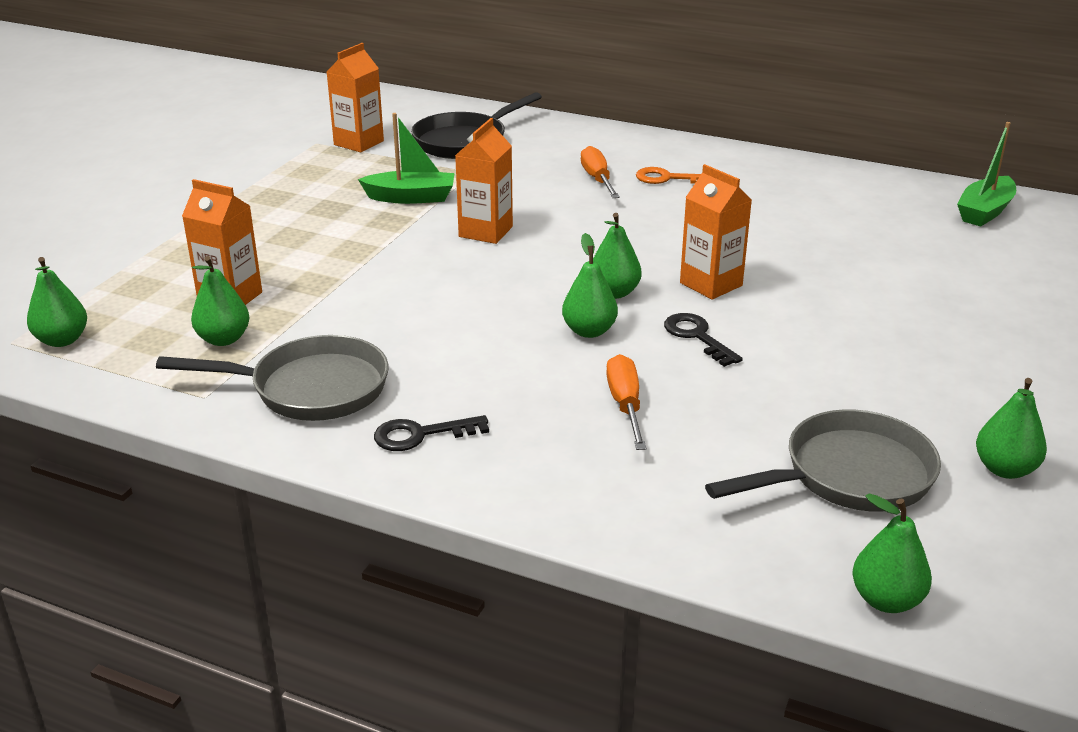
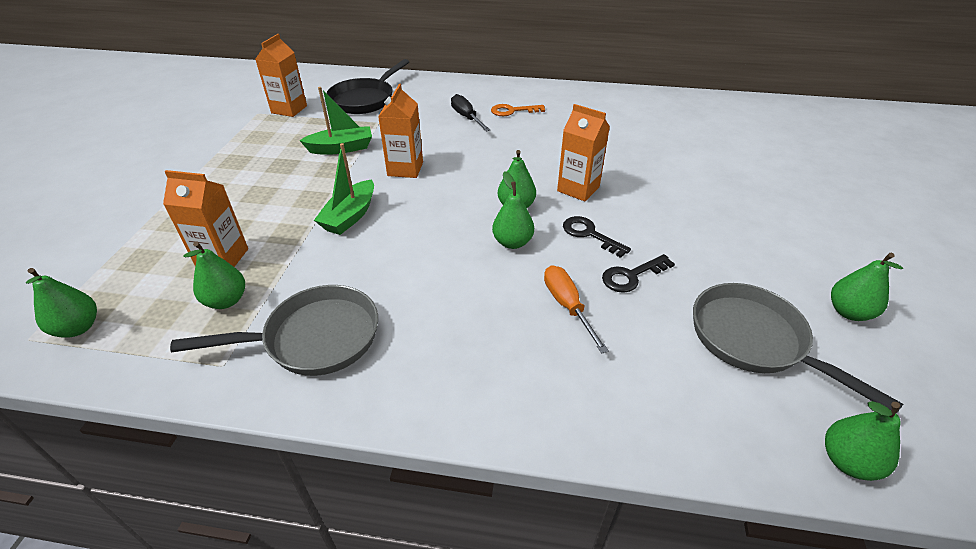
camera: 15 degrees left, 10 degrees up
black key [374,415,489,451] -> black key moved to [602,254,675,293]
orange screwdriver [581,146,620,198] -> black screwdriver [451,94,490,131]
grey pan [705,409,941,512] -> grey pan turned 90 degrees counterclockwise [693,283,903,414]
green boat [957,122,1016,226] -> green boat moved to [314,143,374,235]

